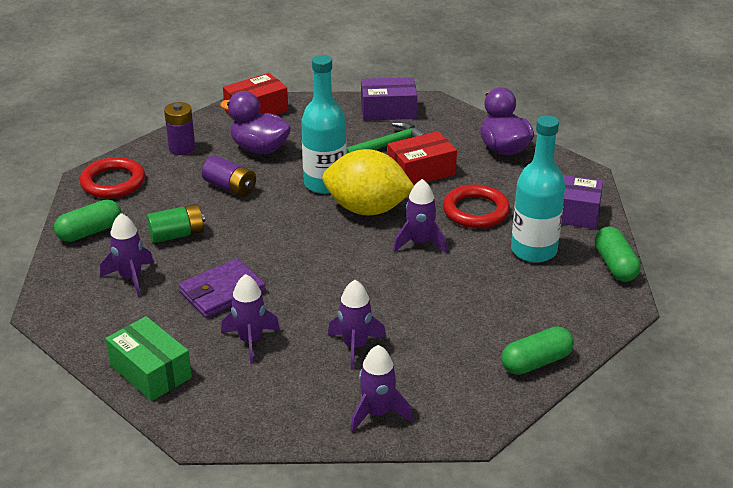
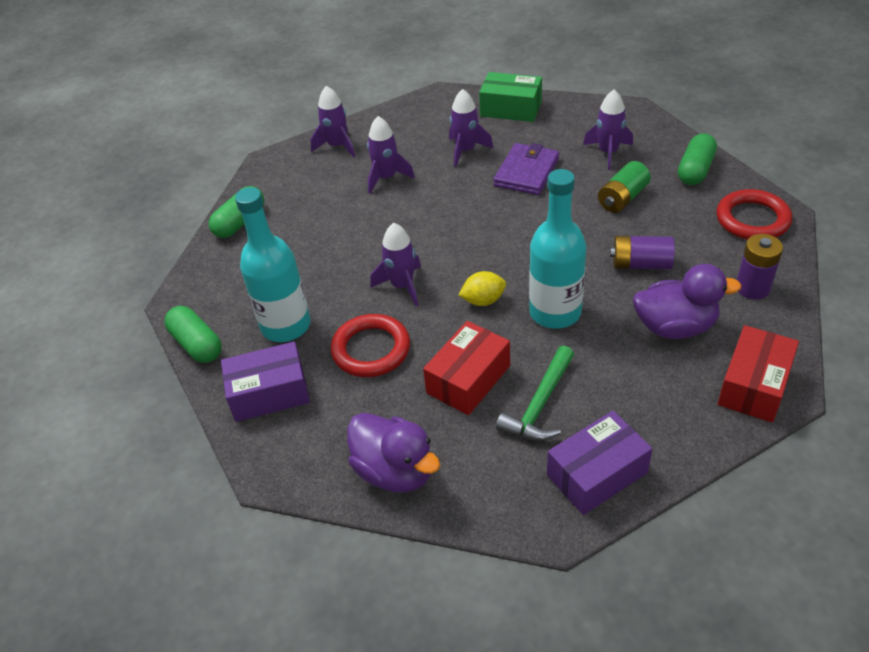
camera: 155 degrees right, 10 degrees up
yellow lemon [322,149,414,215] -> yellow lemon [459,271,506,306], size x0.46

